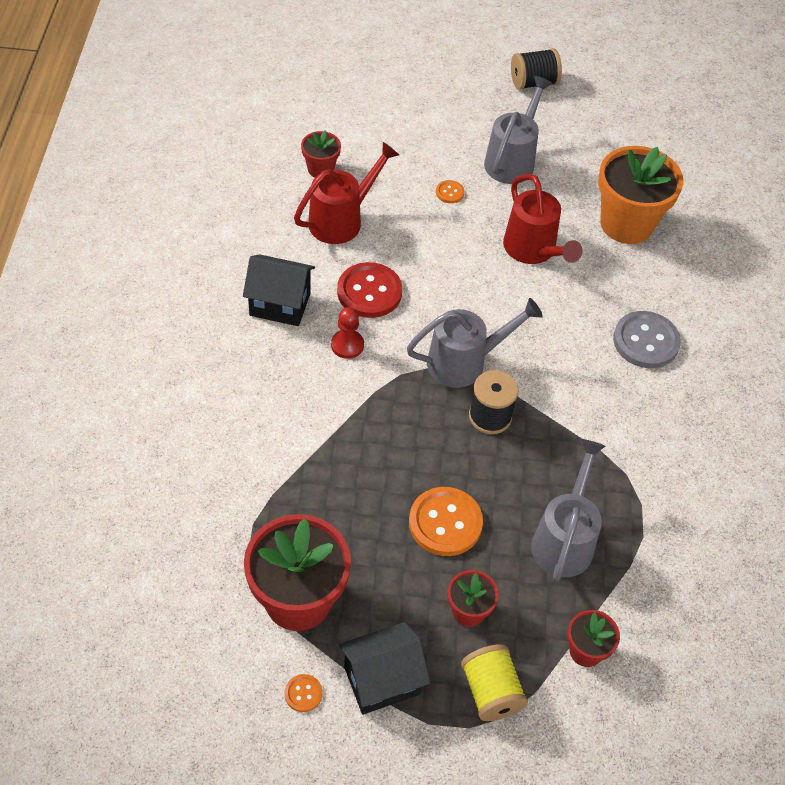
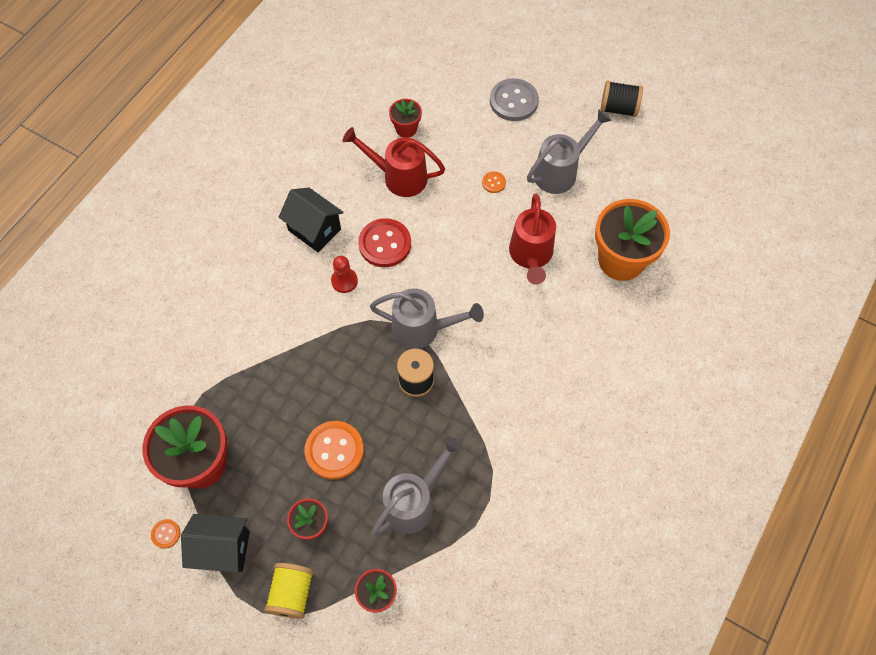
camera: 30 degrees right, 10 degrees up
red watering can [294,142,399,244] -> red watering can turned 150 degrees counterclockwise [342,127,445,197]
grey button [613,311,681,368] -> grey button moved to [490,78,539,121]

